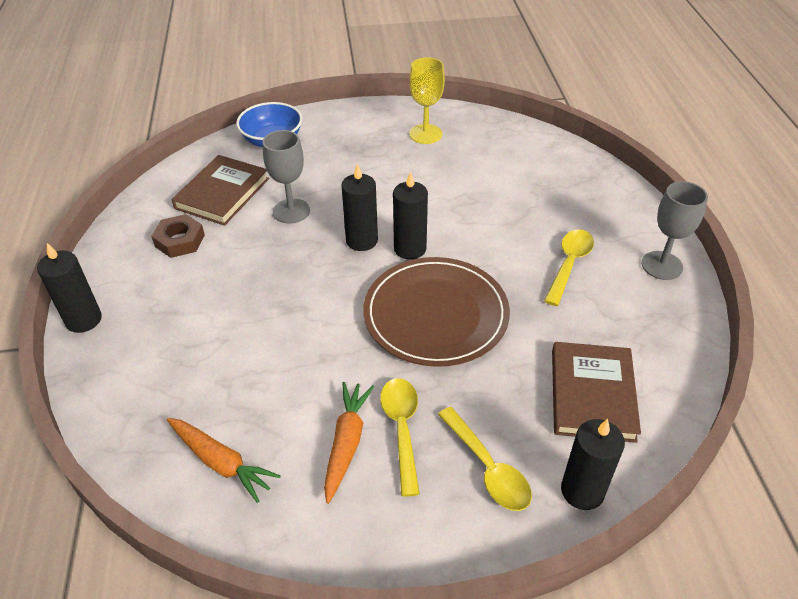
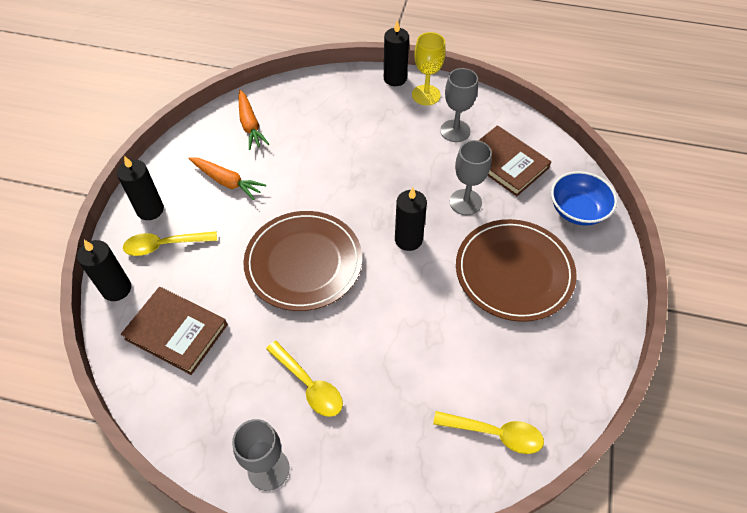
camera: 110 degrees right, 10 degrees up
brown nut [151,214,205,258] -> grey goblet [440,68,478,142]
orange carrot [167,418,281,503] -> orange carrot turned 75 degrees counterclockwise [239,90,269,150]
yellow spoon [380,378,420,497] -> yellow spoon moved to [433,411,544,454]
black candle [393,171,428,260] -> black candle moved to [117,156,164,220]
yellow goblet [409,57,445,144] -> yellow goblet moved to [412,32,446,105]
none -> brown plate [456,219,577,322]

